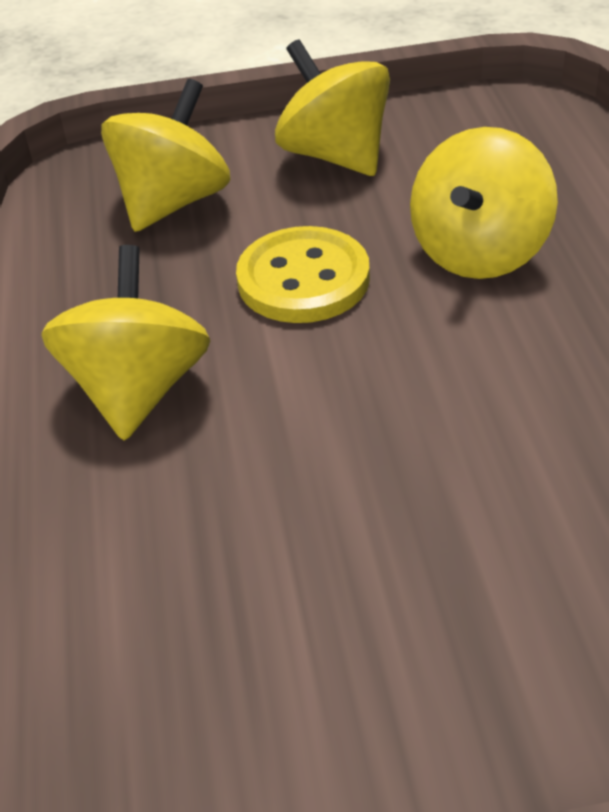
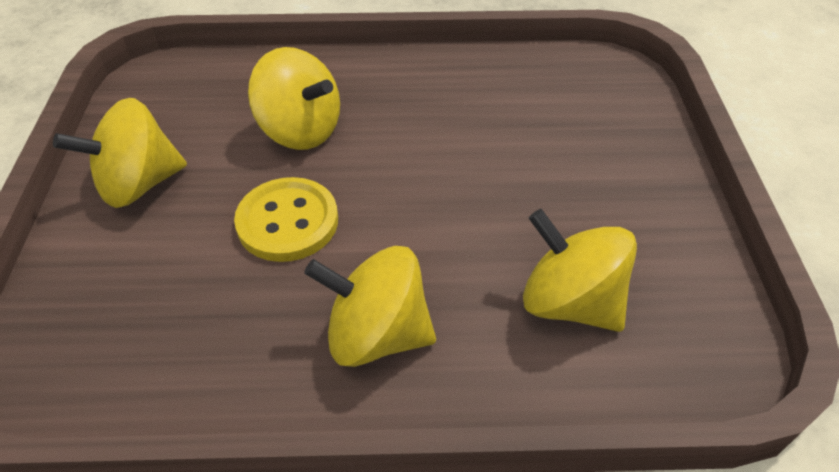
camera: 85 degrees left, 5 degrees up
yellow spinning top [101,79,231,232] -> yellow spinning top moved to [523,209,637,332]

